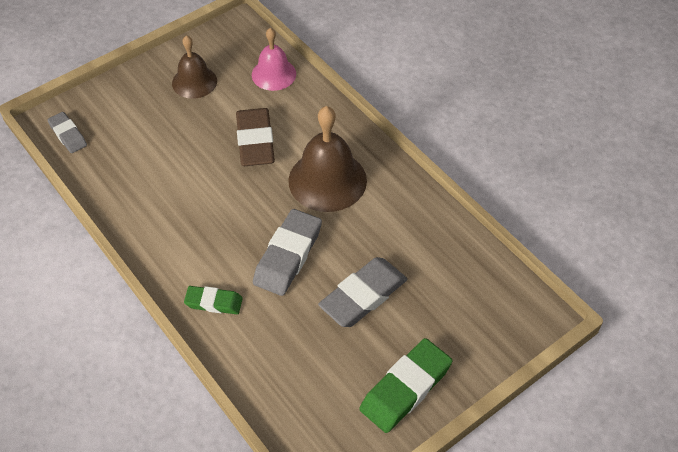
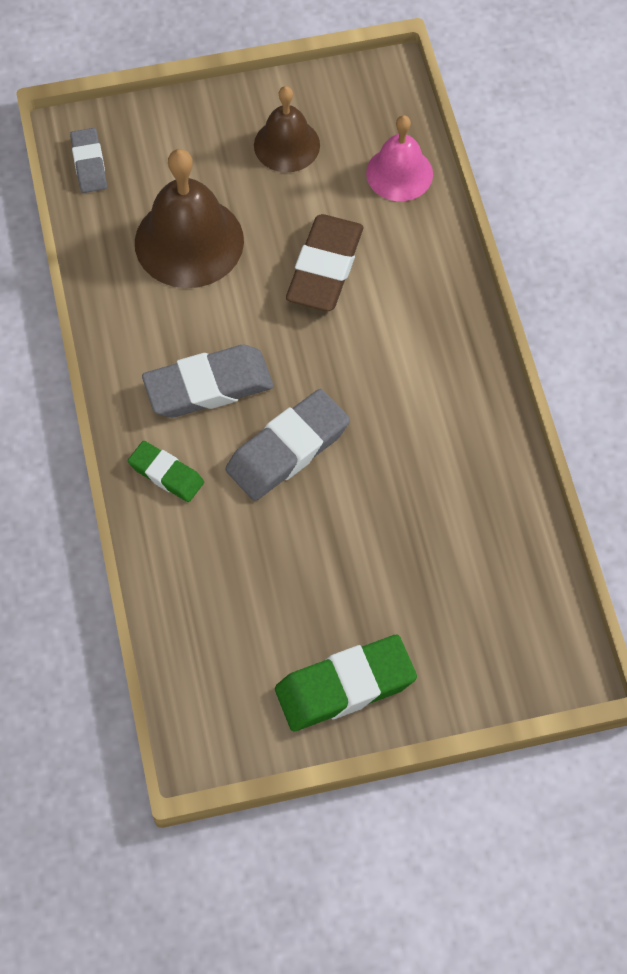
camera: 25 degrees right, 10 degrees up
brown bell [288,106,367,212] -> brown bell moved to [135,149,244,288]
grey eraser [318,257,407,327] -> grey eraser moved to [142,345,274,418]

